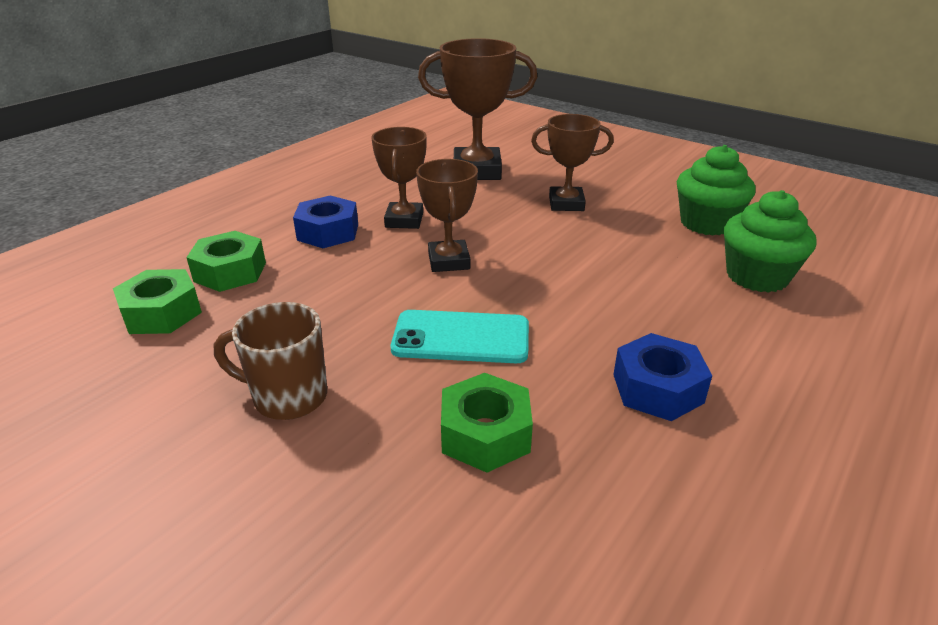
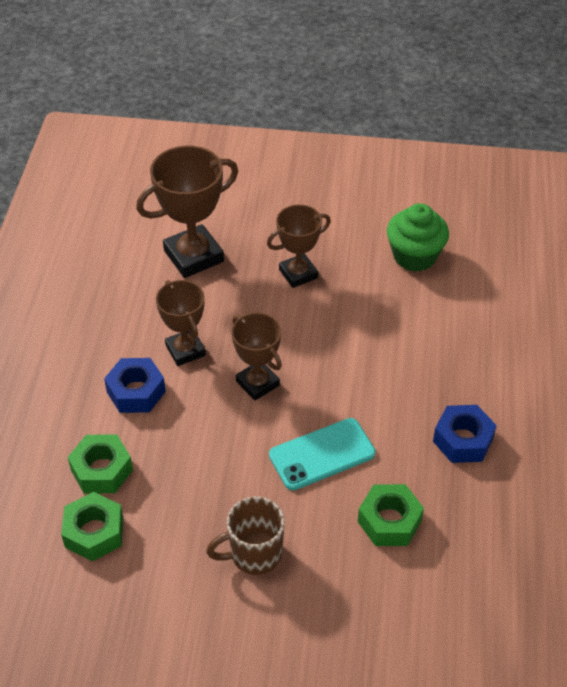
camera: 30 degrees left, 15 degrees up
green cupcake [724,190,817,293] -> none

